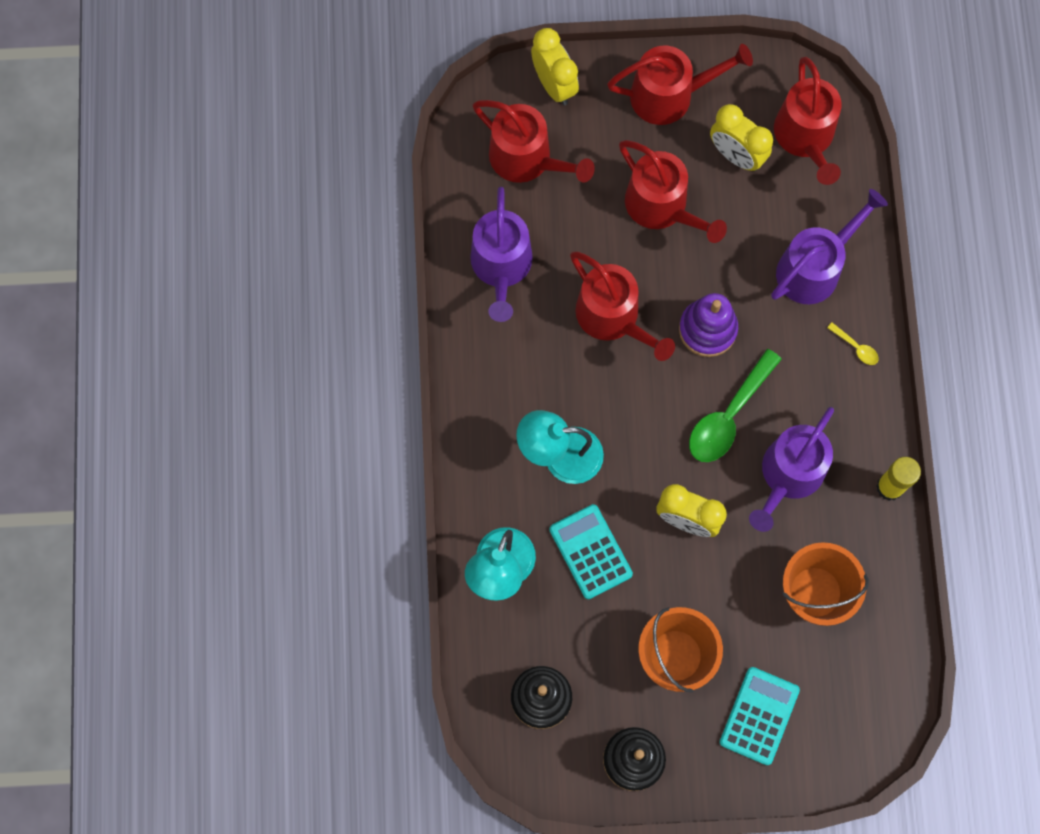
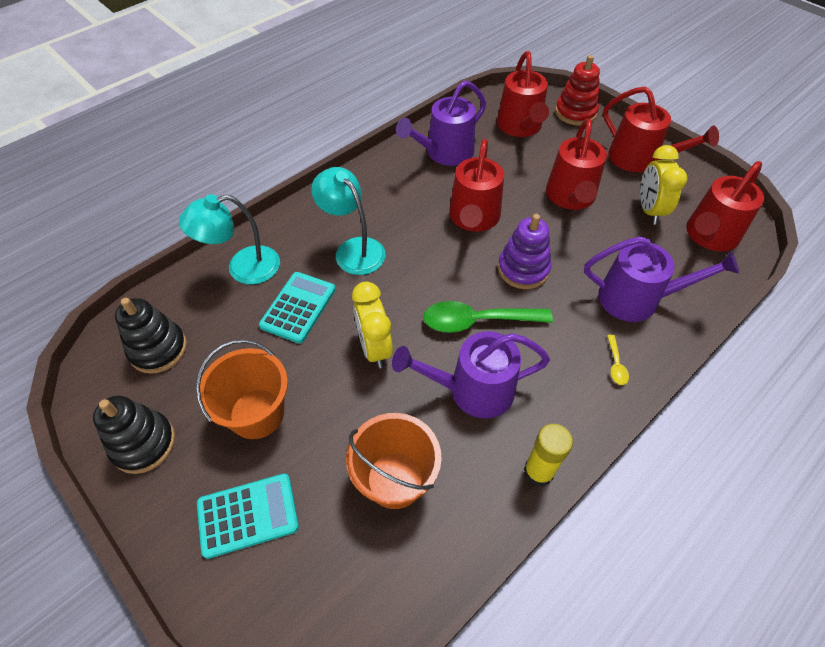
camera: 50 degrees right, 20 degrees down
yellow clock [531,28,579,105] -> red stacking toy [555,55,600,125]

